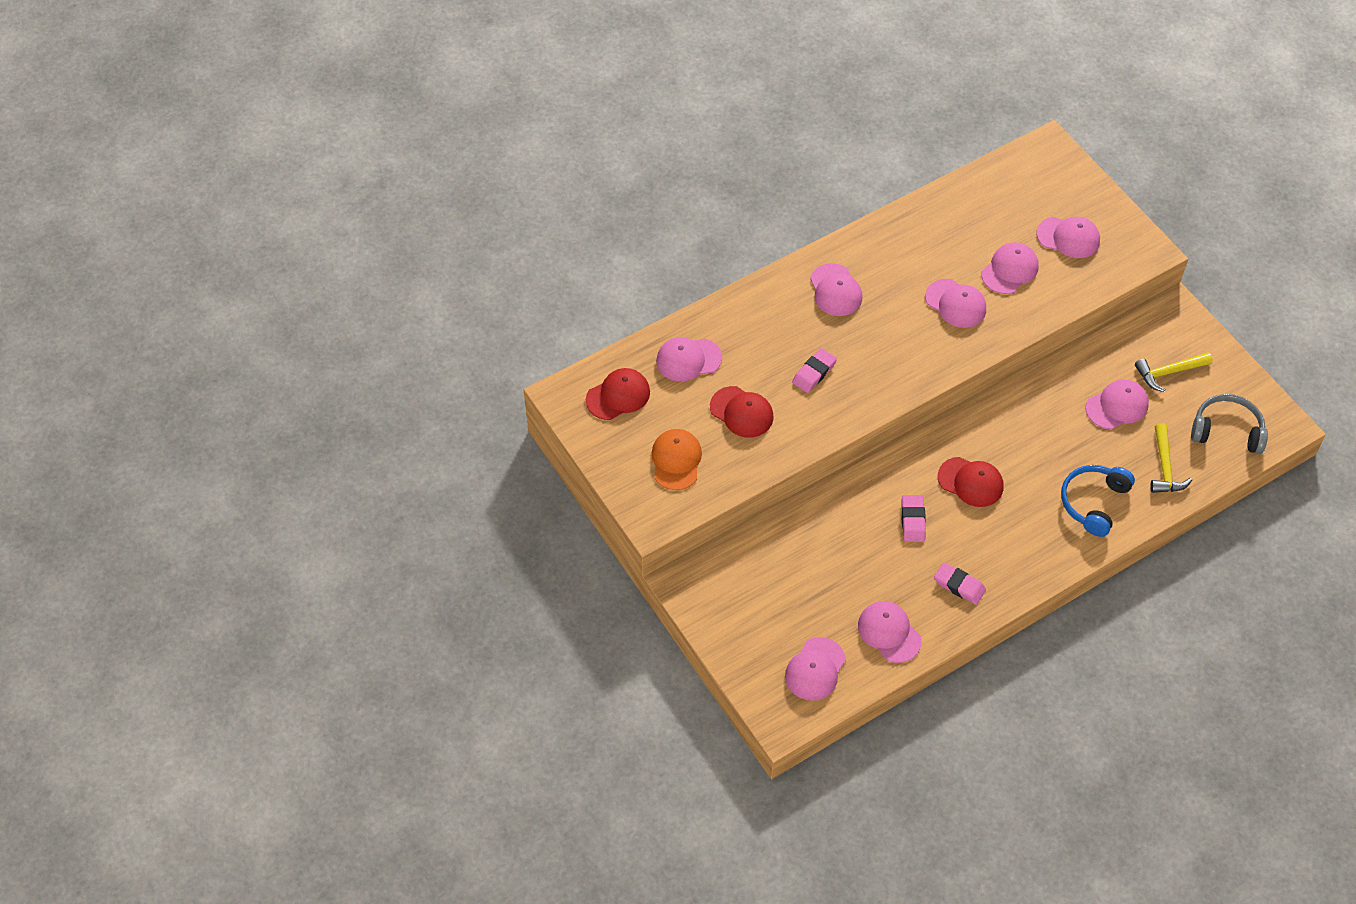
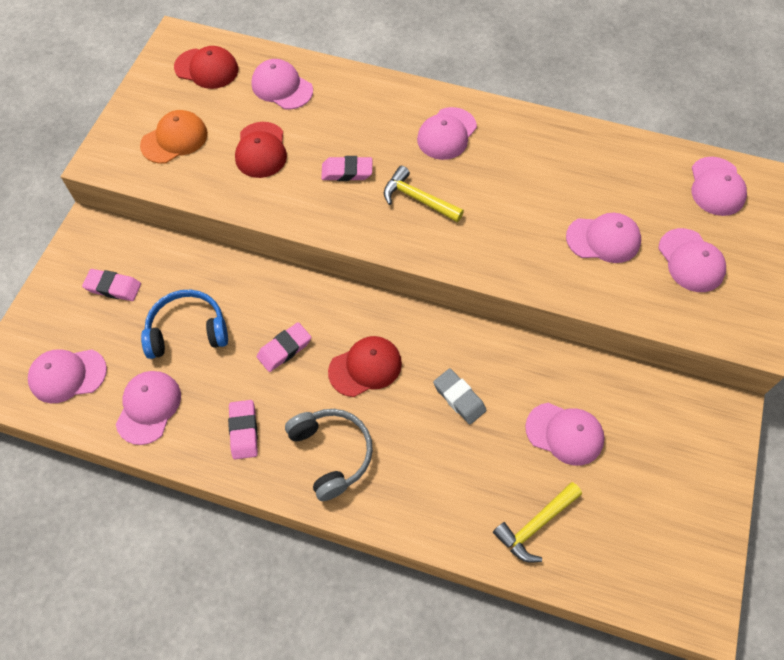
camera: 50 degrees right, 5 degrees up
pink cap [925,279,986,328] -> pink cap moved to [691,157,747,216]
red cap [938,457,1003,507] -> red cap turned 105 degrees counterclockwise [328,336,402,397]
blue headphones [1061,465,1135,537] -> blue headphones moved to [141,290,228,359]
yellow hammer [1135,352,1212,392] -> yellow hammer moved to [384,166,464,222]
grey headphones [1191,394,1268,454] -> grey headphones moved to [285,409,373,501]
none -> pink eraser [82,269,141,301]
none -> grey eraser [433,368,486,424]

